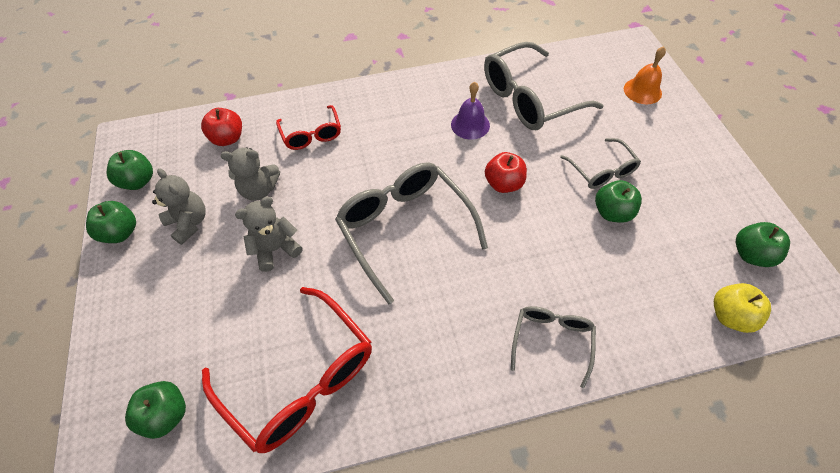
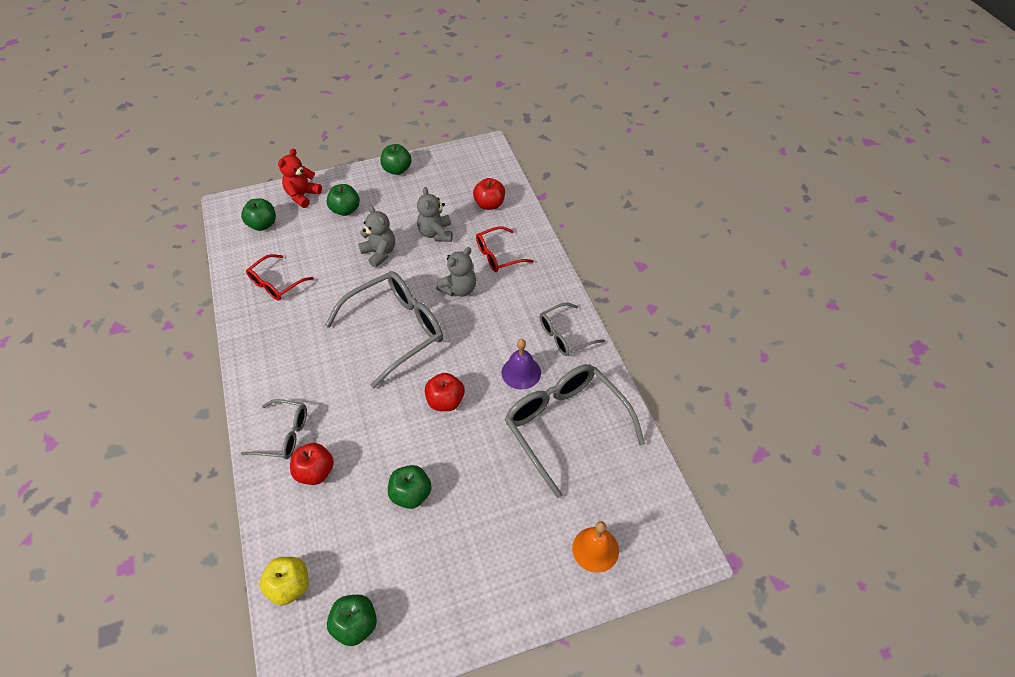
camera: 85 degrees right, 5 degrees down
green apple [107,150,153,190] -> green apple moved to [327,184,360,216]
grey teddy bear [152,168,206,245] -> grey teddy bear moved to [436,247,476,297]
red glasses [202,287,372,453] -> red glasses [246,254,314,301], size x0.55
grey glasses [560,138,641,189] -> grey glasses moved to [540,303,605,356]
none -> red teddy bear [278,148,322,208]
none -> red apple [290,443,334,485]

